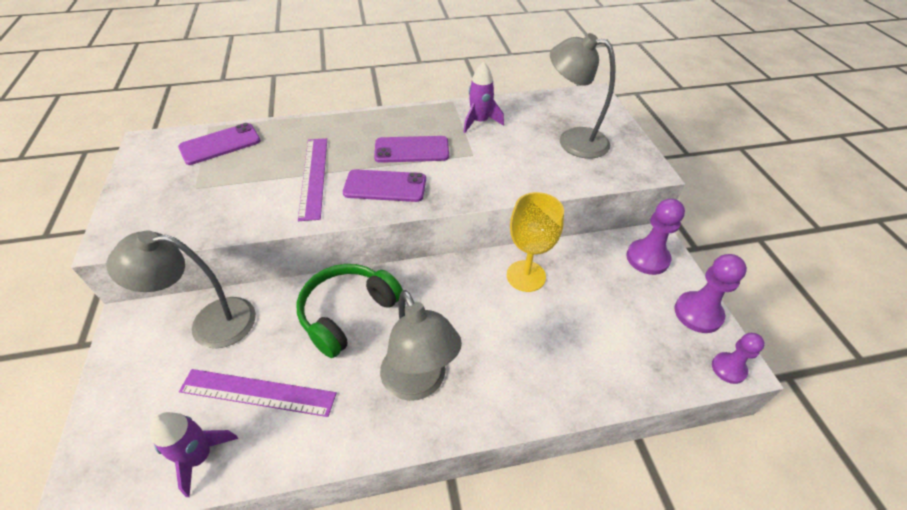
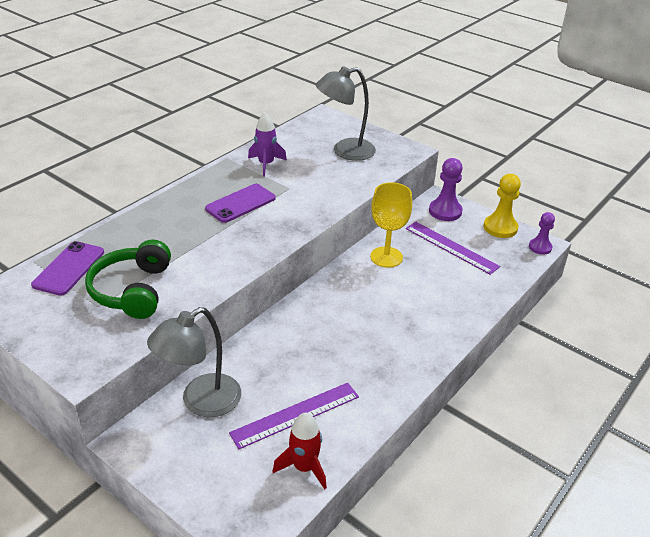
camera: 40 degrees left, 10 degrees down
purple rocket [150,412,238,497] -> red rocket [273,413,327,490]
green headphones [297,264,403,358] -> green headphones moved to [85,240,171,319]
purple ruler [298,138,327,221] -> purple ruler moved to [406,222,500,275]
purple phone [343,169,426,202] -> none
grey lamp [380,290,462,401] -> none
purple pawn [675,254,747,333] -> yellow pawn [483,174,521,238]

